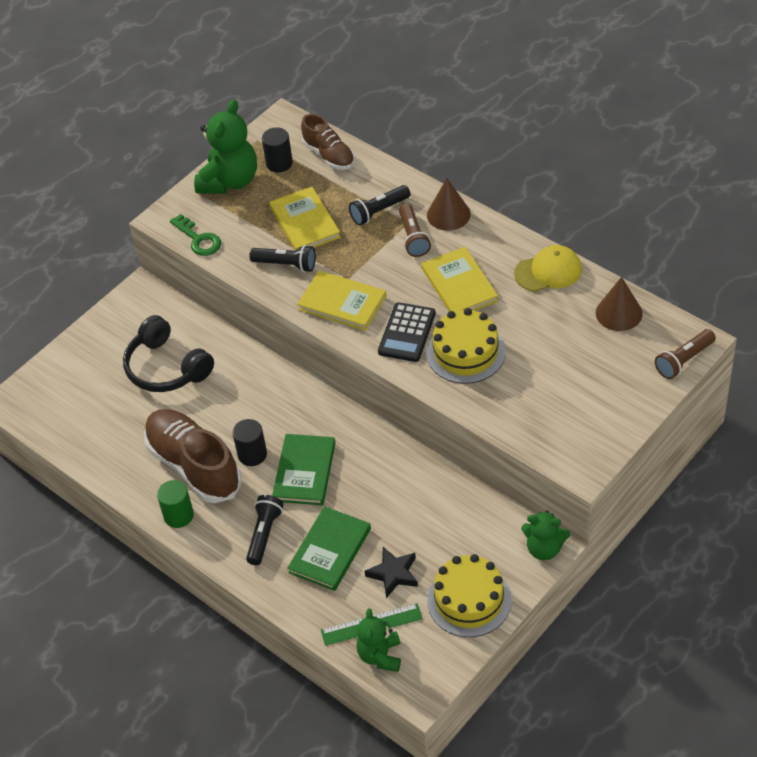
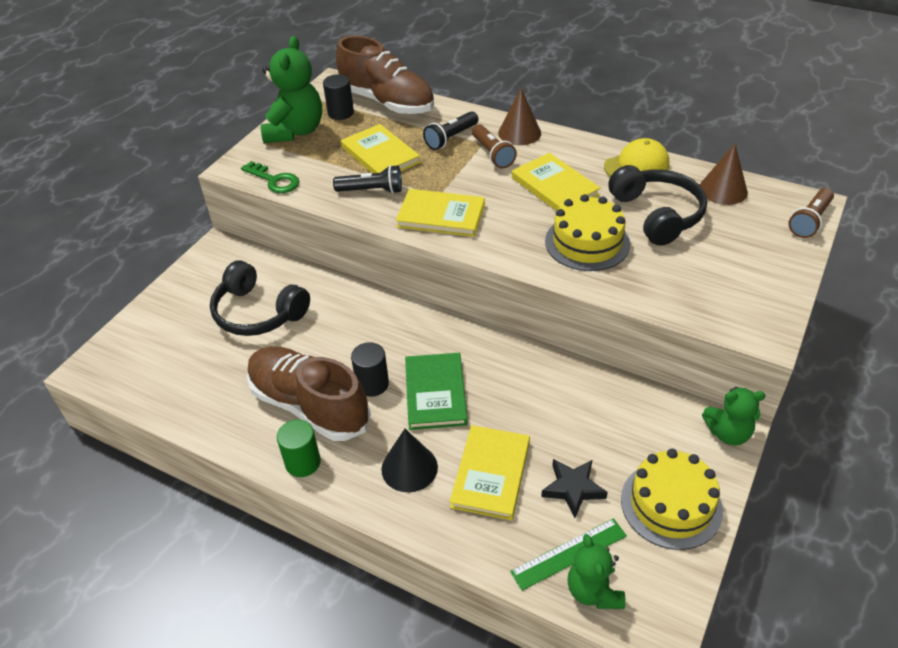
camera: 15 degrees left, 5 degrees down
black flashlight [246,495,284,565] -> black cone [381,429,438,492]
green book [287,506,371,591] -> yellow book [450,425,530,520]
brown shoe [301,114,355,170] -> brown shoe [336,36,434,114], size x1.69
black calculator [378,302,436,362] -> none
none -> black headphones [608,165,707,246]

